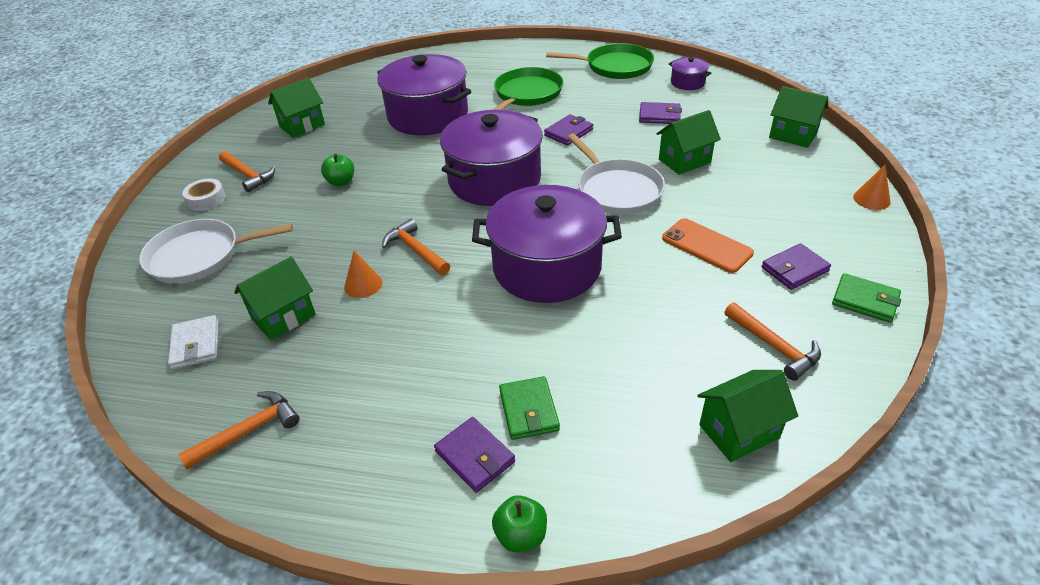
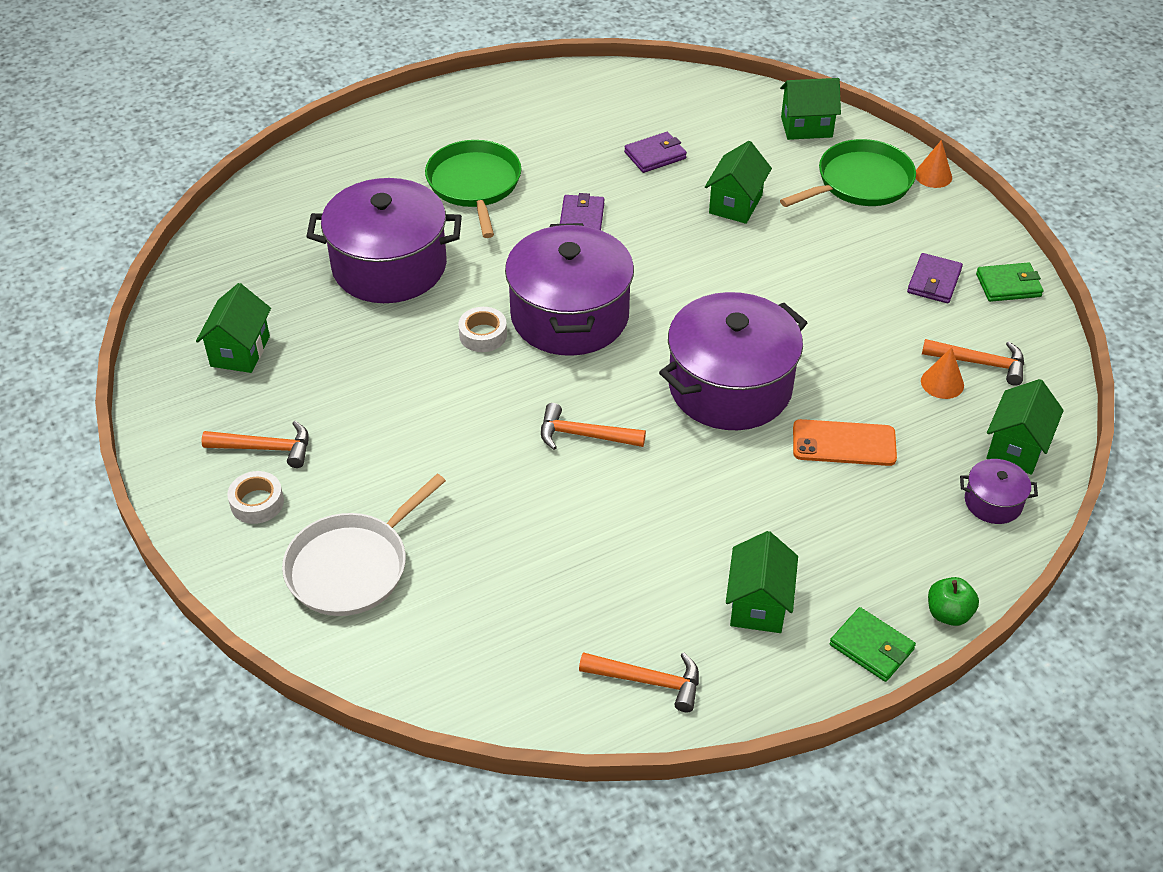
camera: 40 degrees left, 5 degrees up
white wallet [168,315,219,370] -> none
orange hammer [178,391,300,470] -> orange hammer turned 90 degrees clockwise [579,652,699,712]
green house [234,257,316,340] -> green house moved to [726,531,798,633]
green apple [321,154,354,186] -> none
orange cone [344,251,382,298] -> orange cone moved to [921,347,964,399]
purple wallet [434,417,515,493] -> none
green wallet [499,376,560,440] -> green wallet moved to [830,607,916,682]
green pan [546,43,654,79] -> green pan moved to [780,139,916,207]
white pan [568,134,665,215] -> none
orange phone [662,218,754,273] -> orange phone moved to [793,419,897,466]
purple pot [669,57,712,90] -> purple pot moved to [960,459,1038,524]
none -> white tape [458,307,507,352]

